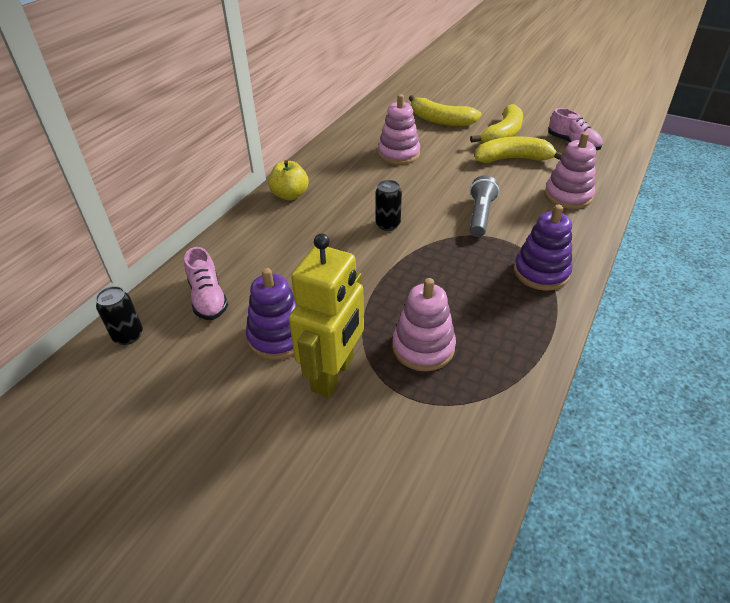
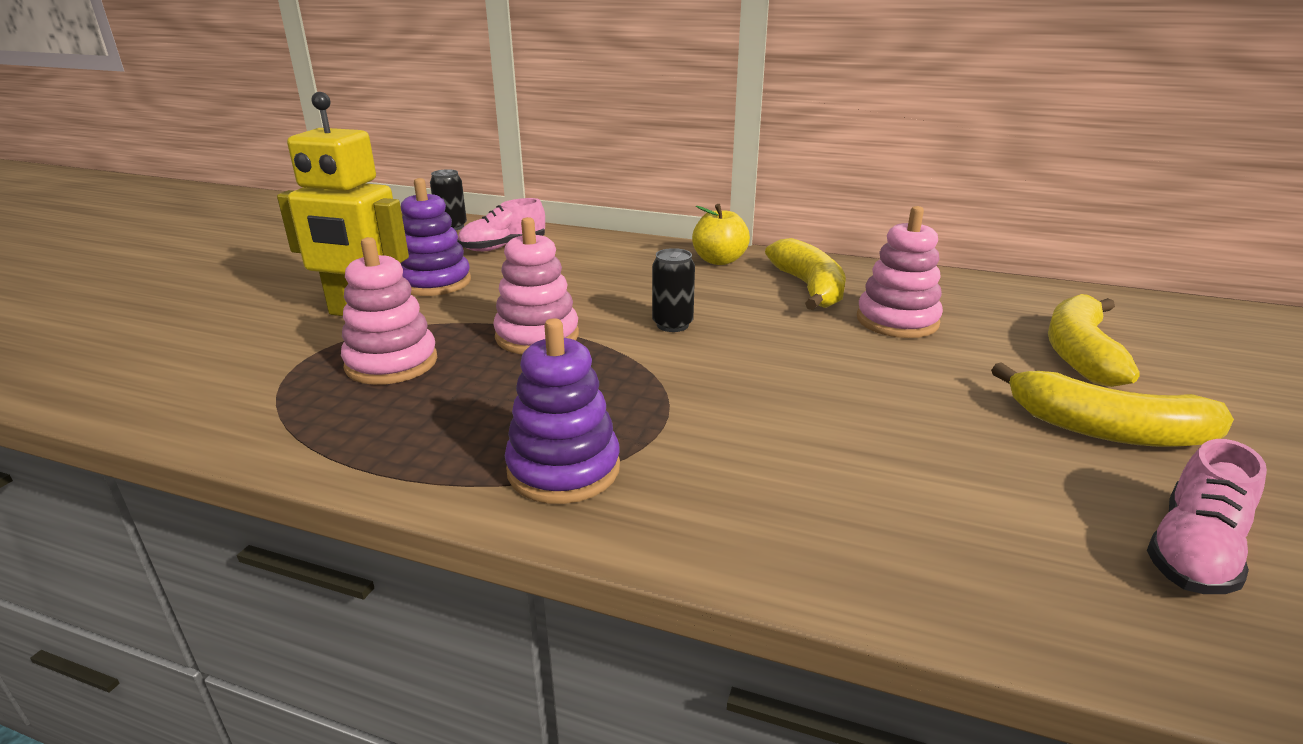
camera: 80 degrees right, 15 degrees down
grey flashlight [470,175,499,237] -> none
yellow banana [475,136,562,163] -> yellow banana moved to [765,238,846,310]
pink stacking toy [544,132,596,209] -> pink stacking toy moved to [493,217,579,354]

